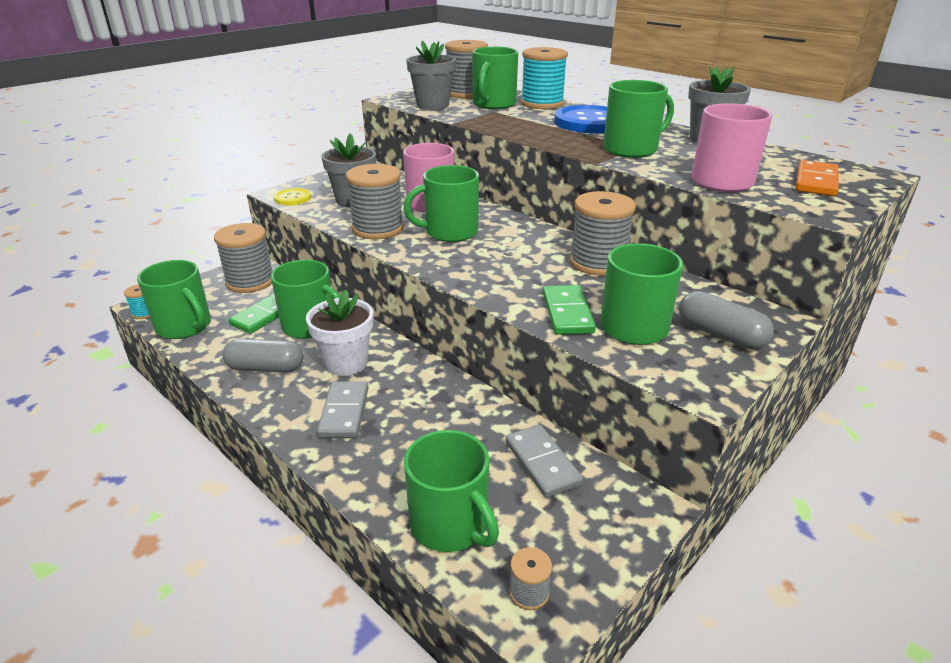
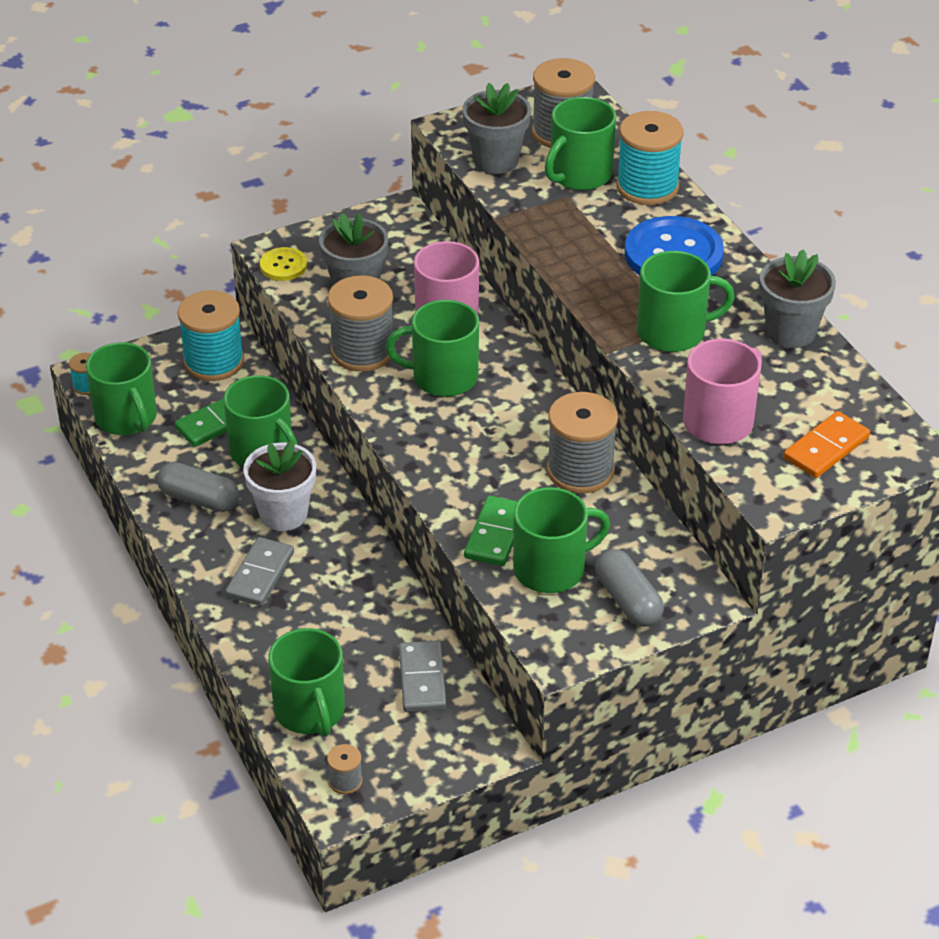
camera: 20 degrees right, 10 degrees up
grey spool [214,223,272,293] -> turquoise spool [178,290,244,381]

